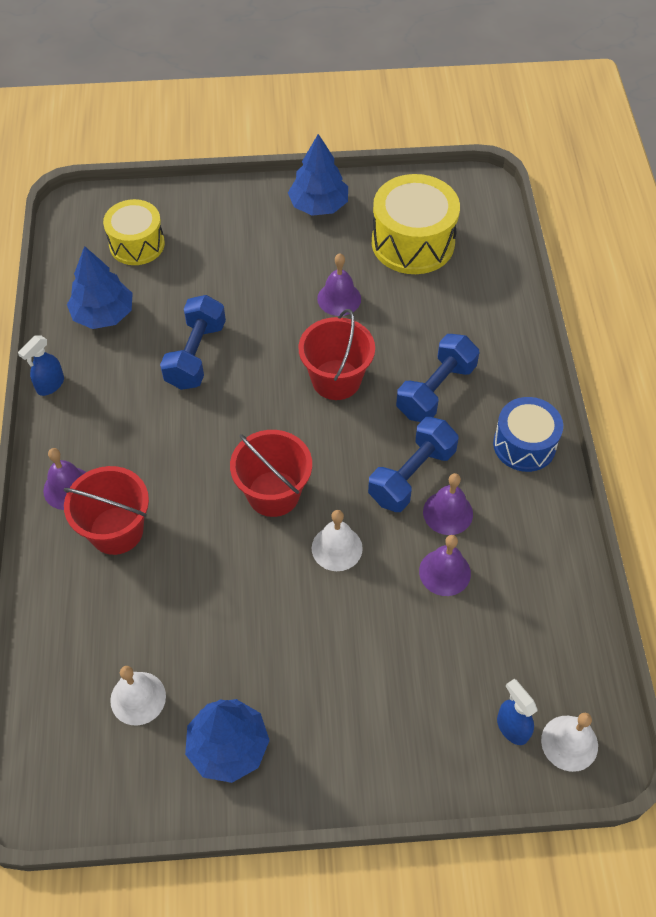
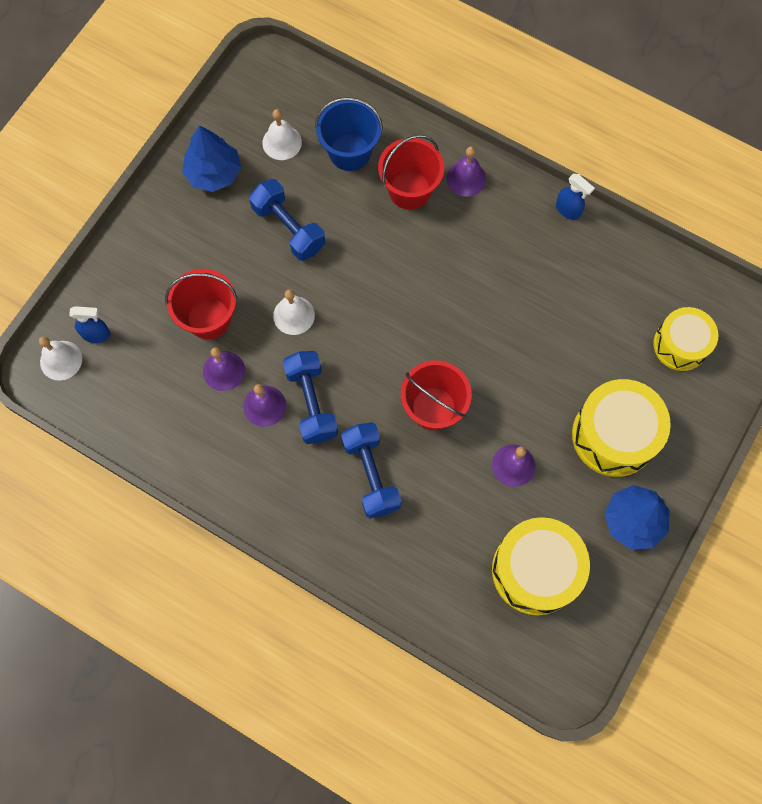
camera: 125 degrees right, 15 degrees up
blue spray bottle [18,336,64,396] -> blue spray bottle turned 150 degrees clockwise [556,174,595,220]
blue tree [67,246,133,329] -> none
blue dumbbell [160,295,226,390] -> blue dumbbell moved to [249,179,325,261]
red bucket [230,430,312,517] -> red bucket moved to [165,269,237,339]
blue drum [493,397,563,472] -> none
none -> blue bucket [315,97,383,171]
none -> yellow drum [572,379,671,477]

